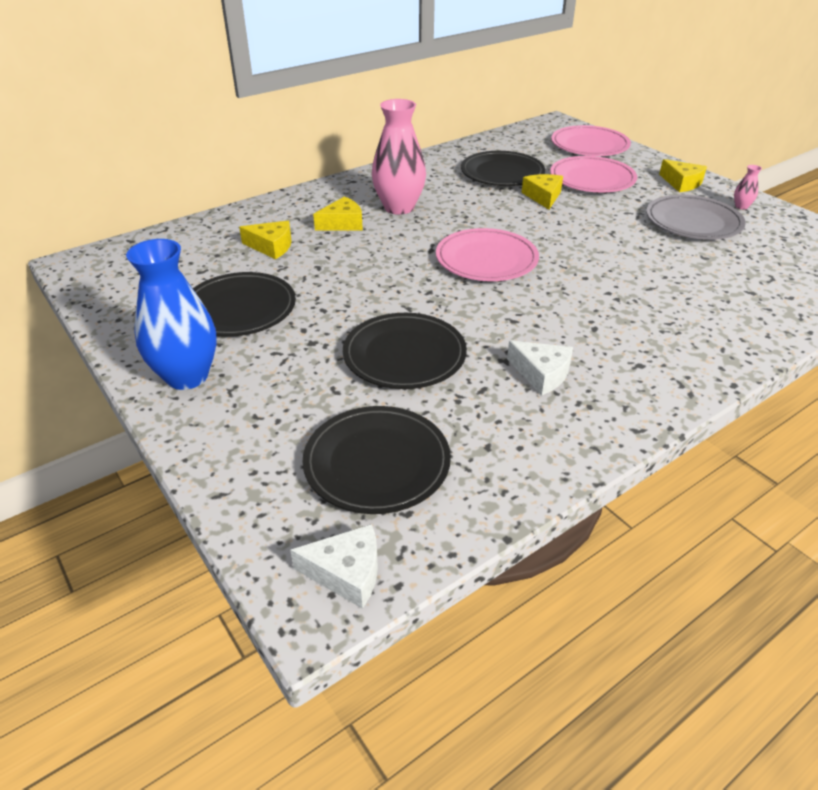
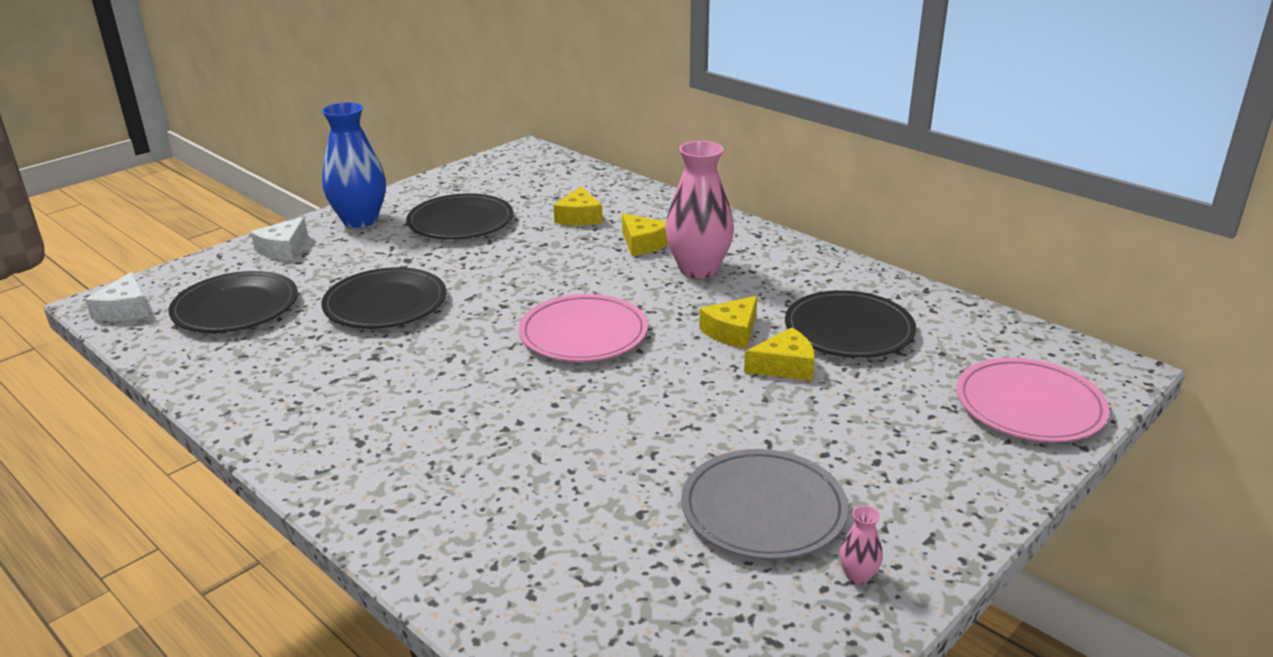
camera: 80 degrees right, 10 degrees down
white cheese [507,341,573,395] -> white cheese moved to [251,217,308,260]
pink plate [550,156,637,192] -> none
yellow cheese [659,159,707,192] -> yellow cheese moved to [699,296,757,349]

